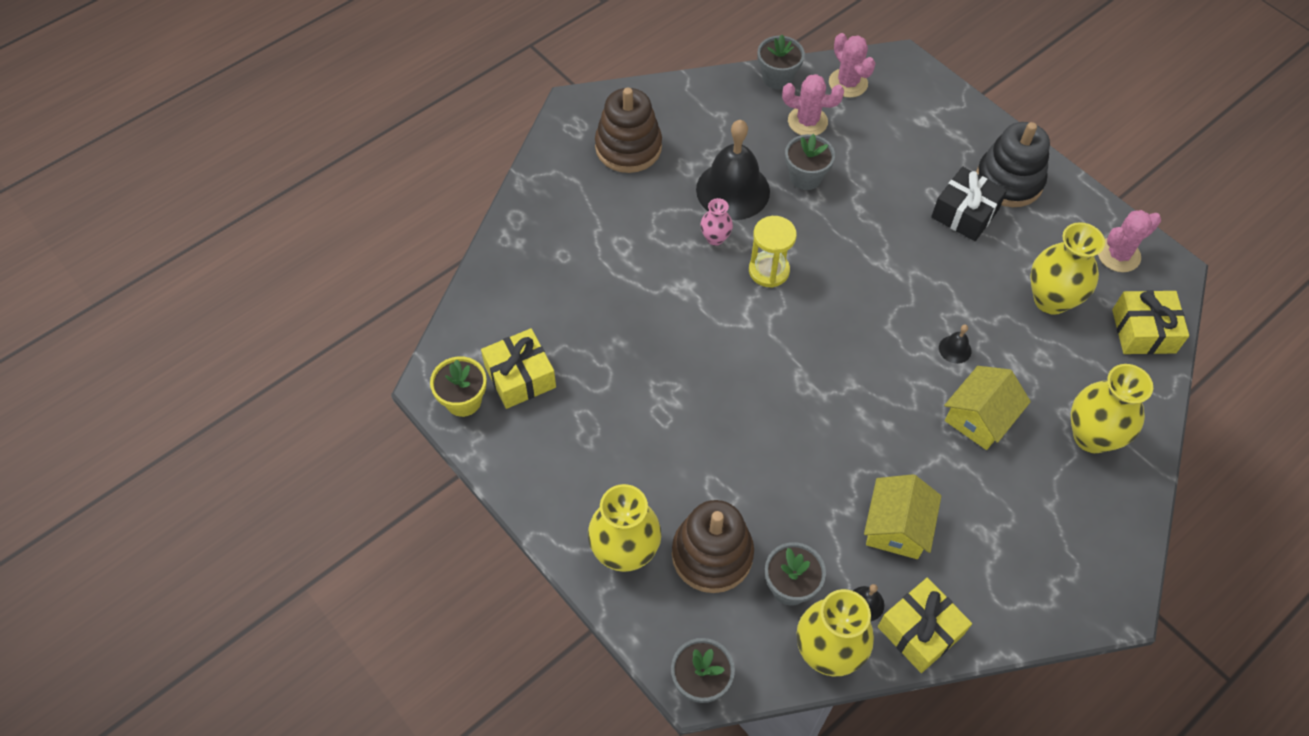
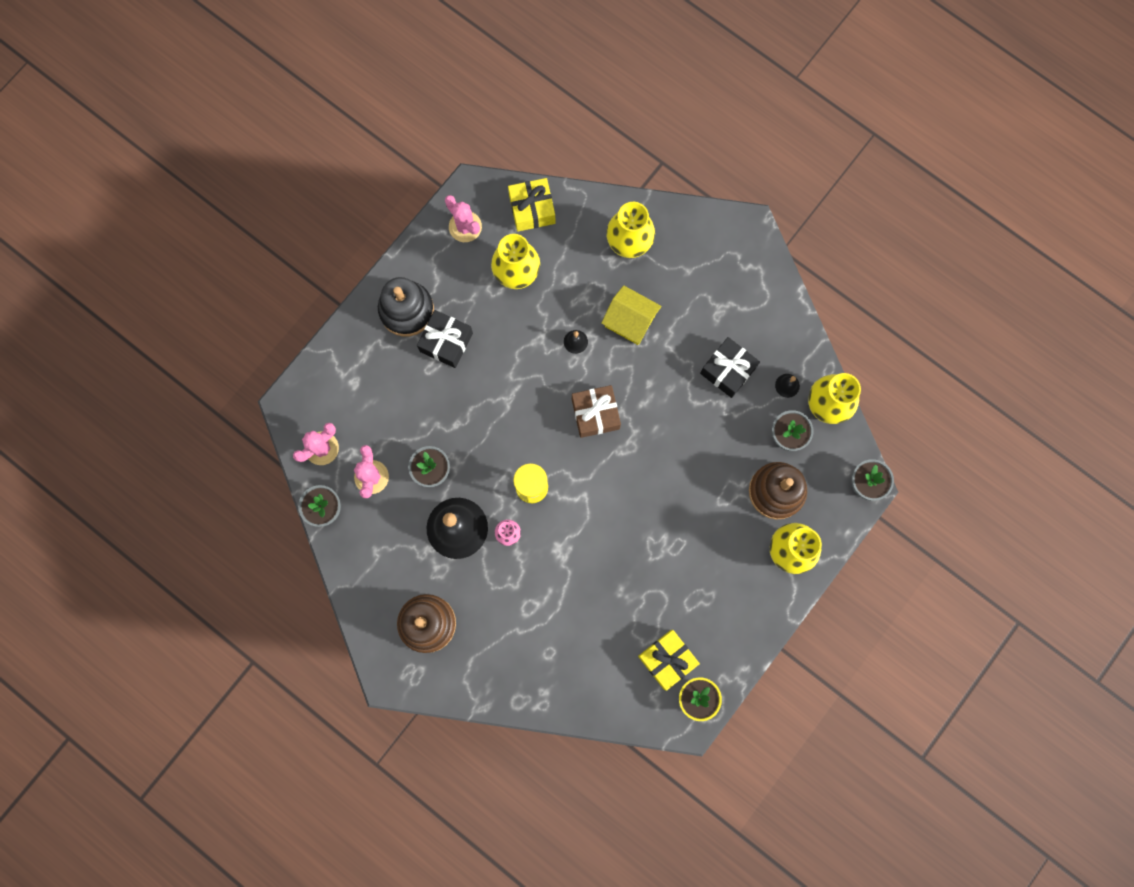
camera: 100 degrees left, 20 degrees up
yellow house [864,474,941,559] -> black gift [700,337,760,398]
yellow gift [878,578,972,673] -> none
none -> brown gift [572,385,621,438]

